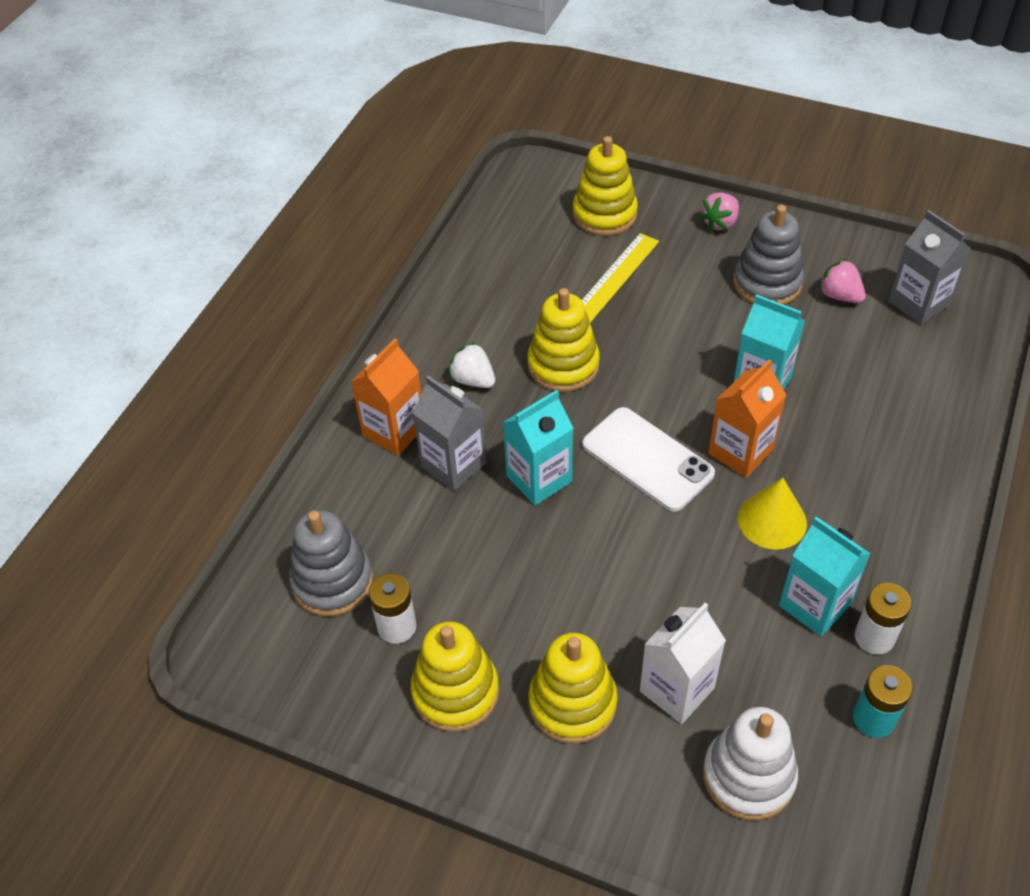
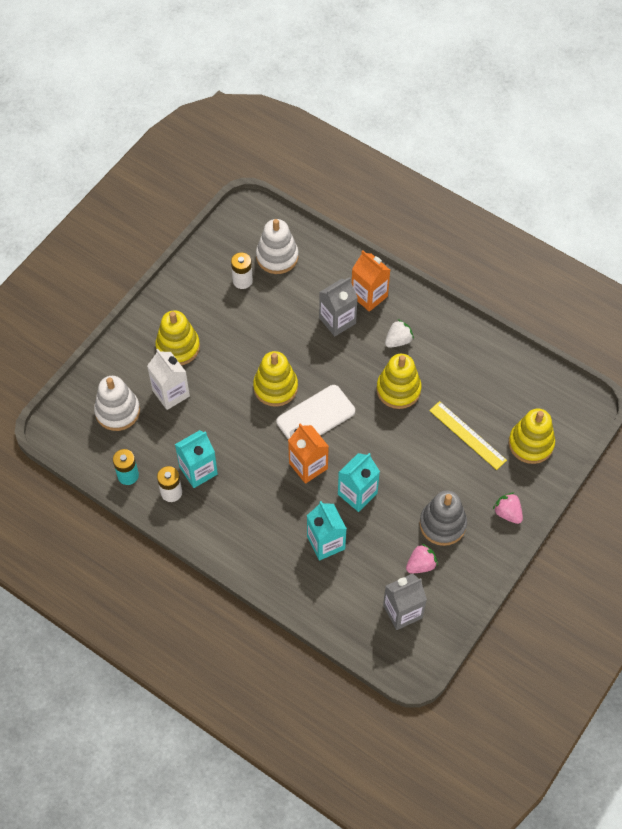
camera: 100 degrees right, 10 degrees up
grey stacking toy [289,510,373,616] -> white stacking toy [256,219,298,274]
yellow stacking toy [411,622,499,732] -> yellow stacking toy moved to [253,351,298,407]
turquoise carton [503,390,574,506] -> turquoise carton moved to [307,501,347,561]
yellow cone [738,478,807,550] -> none

